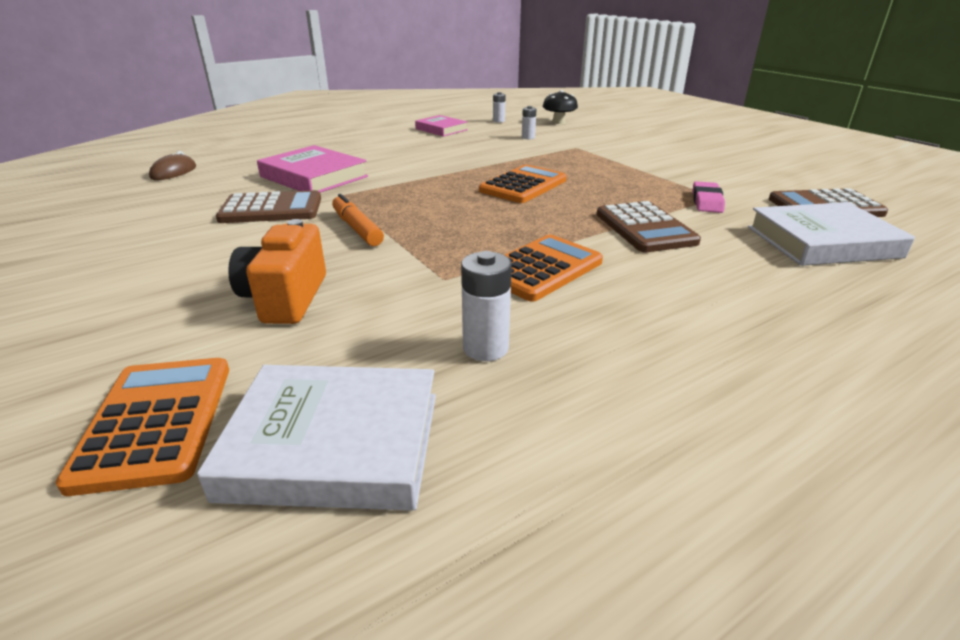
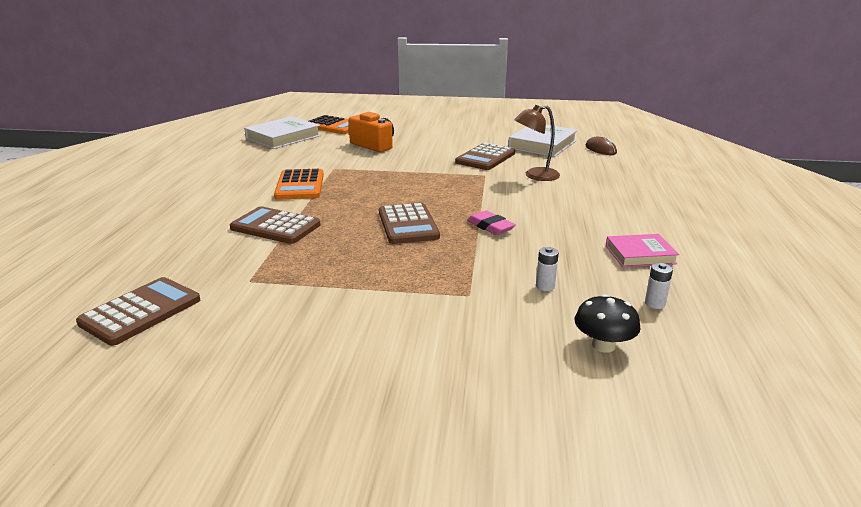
camera: 130 degrees right, 5 degrees down
pink book [257,145,368,193] -> brown lamp [514,105,560,181]
orange marker [332,194,384,246] -> none
white battery [461,251,512,361] -> none
orange calculator [479,165,567,203] -> brown calculator [379,203,440,244]
pink eraser [692,181,725,213] -> pink eraser moved to [467,210,516,235]
white book [748,202,915,266] -> white book moved to [508,125,578,157]

